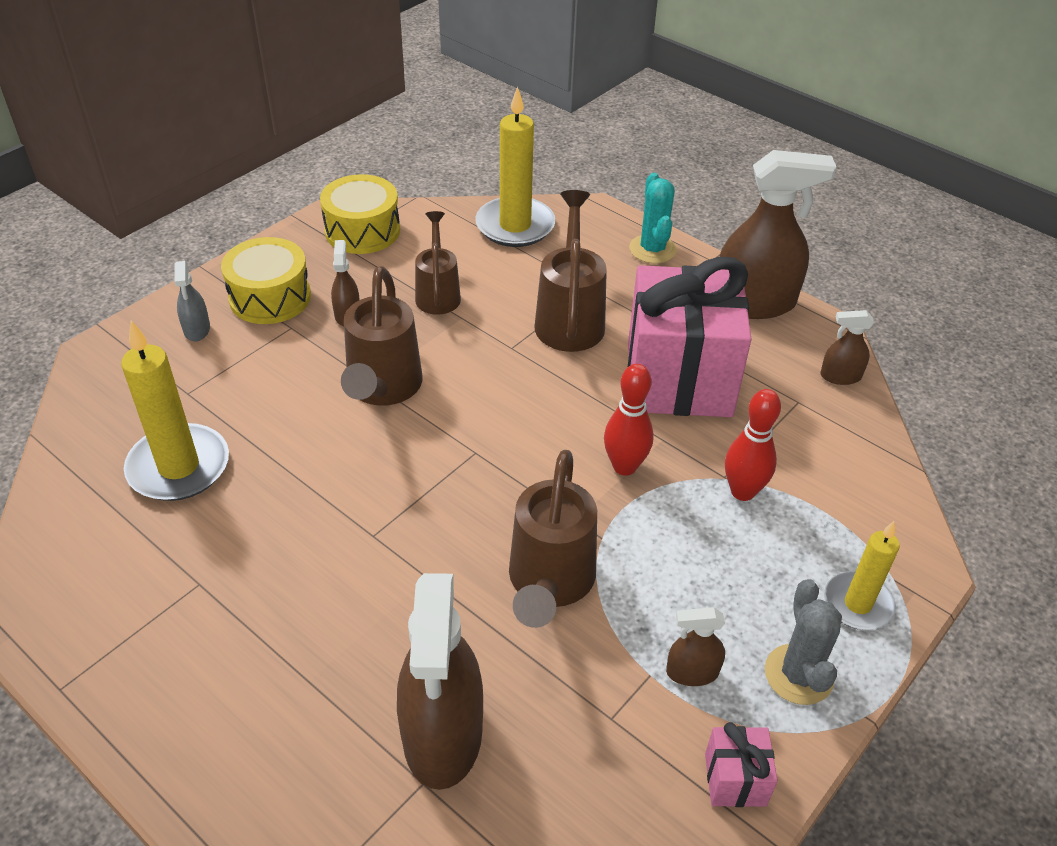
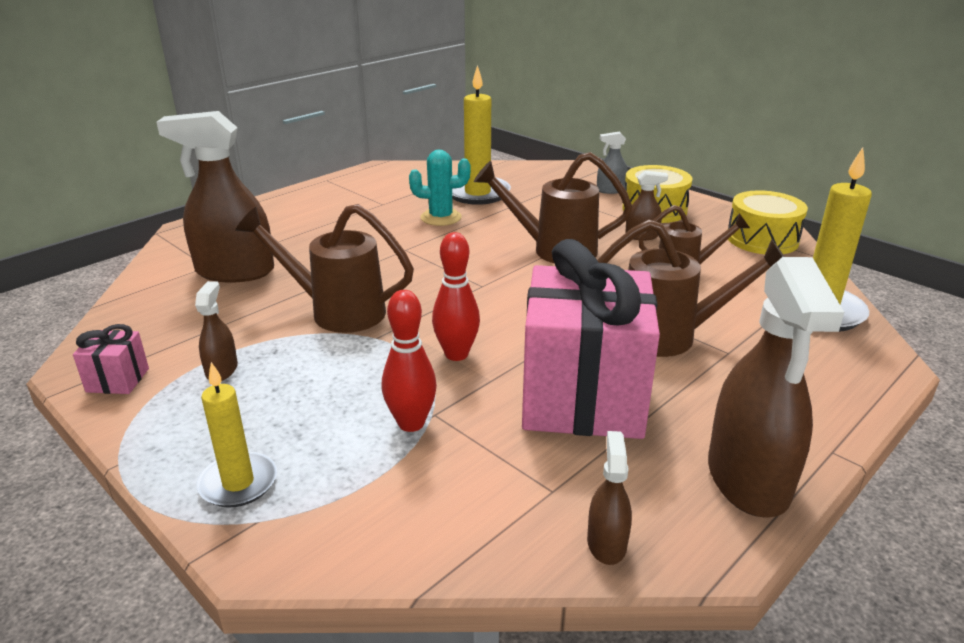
camera: 95 degrees right, 15 degrees down
turquoise cactus [629,173,677,264] -> turquoise cactus moved to [409,150,471,226]
grey cactus [765,579,842,705] -> none

